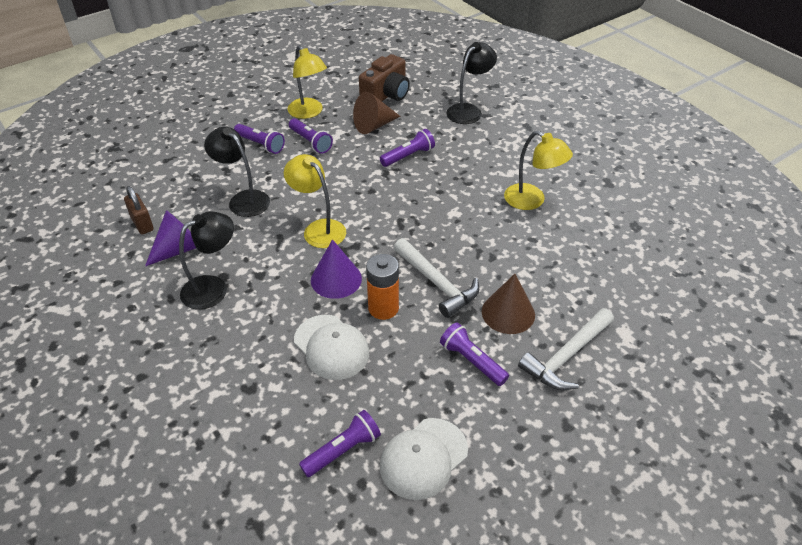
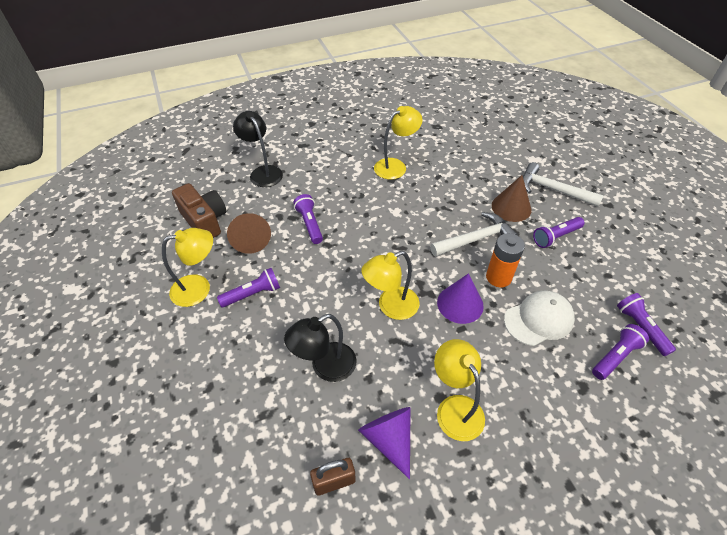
camera: 75 degrees left, 5 degrees up
black lamp [179,211,234,310] -> yellow lamp [434,339,485,441]
purple flashlight [234,124,285,154] -> purple flashlight moved to [592,324,649,380]
white cap [380,418,468,500] -> none
white hammer [518,308,614,390] -> white hammer turned 150 degrees clockwise [523,162,604,207]

